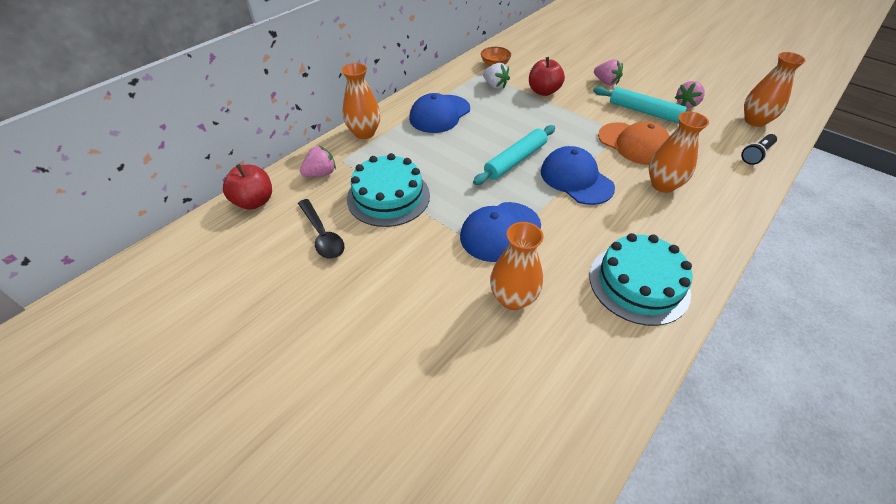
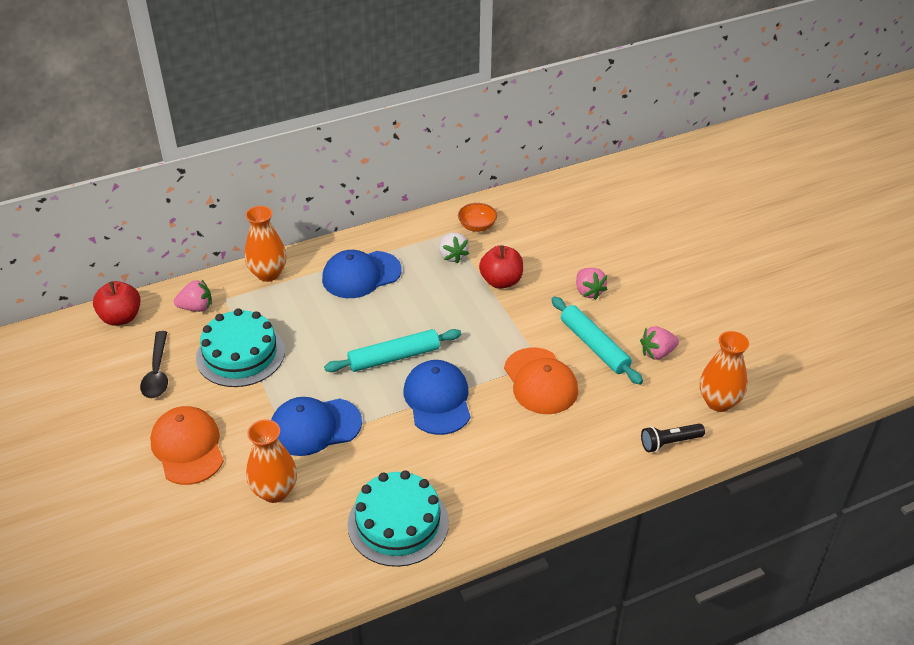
camera: 25 degrees right, 5 degrees down
orange vase [649,111,709,193] -> none
none -> orange cap [150,406,224,485]

